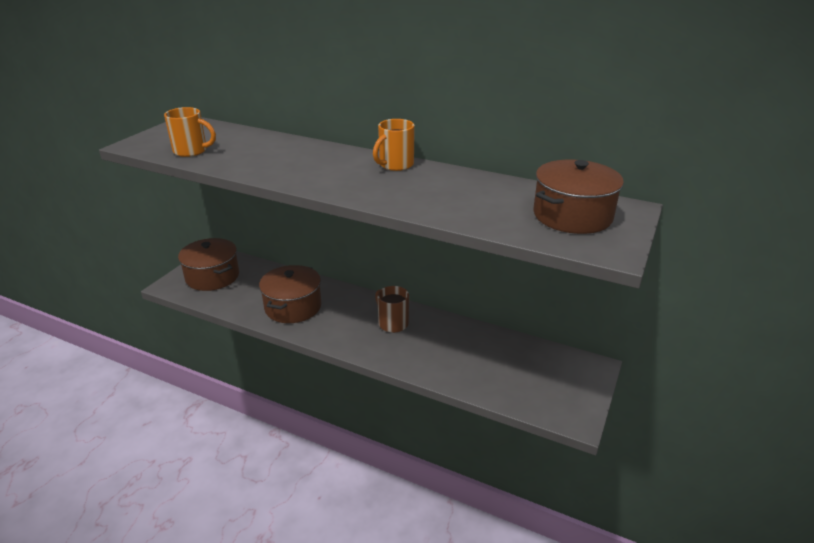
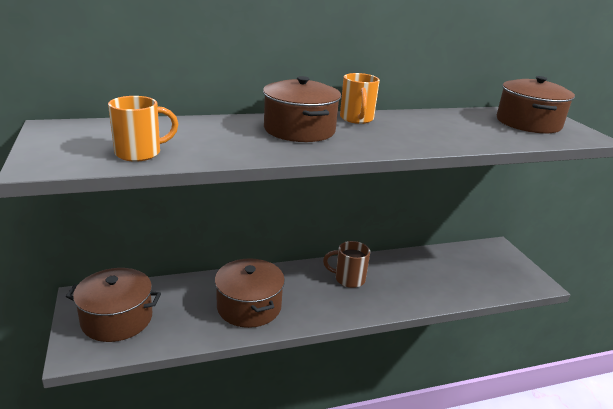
camera: 45 degrees left, 5 degrees down
none -> brown pot [263,76,341,142]

